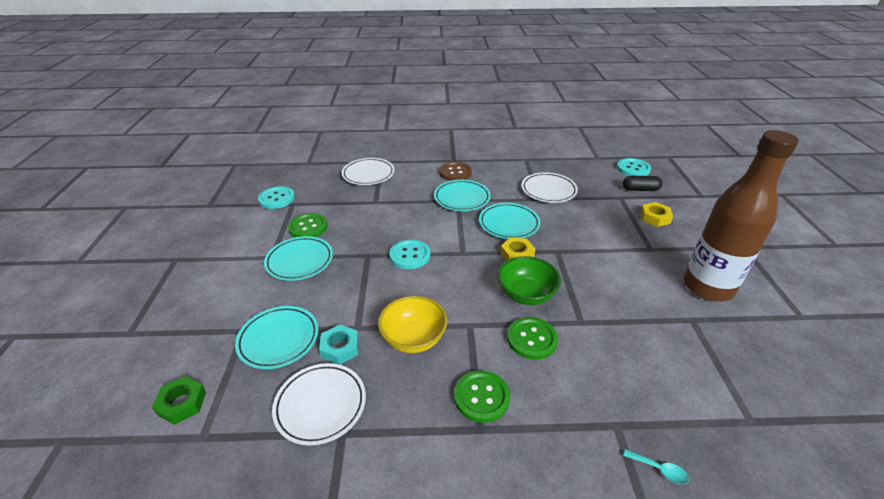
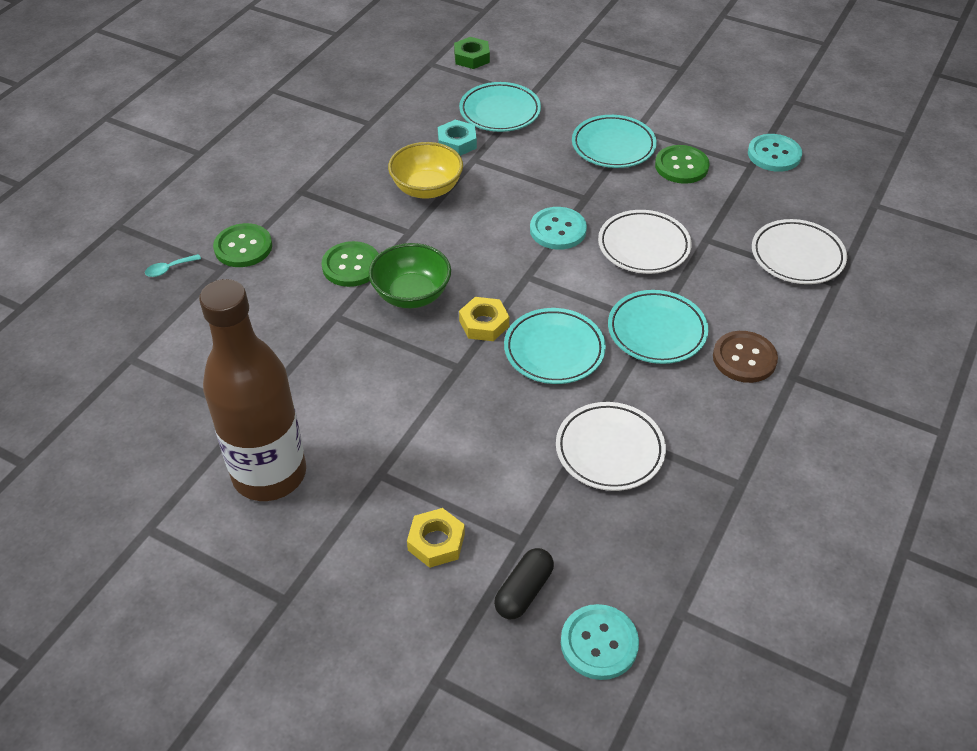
camera: 120 degrees right, 10 degrees up
white plate [272,363,366,445] -> white plate moved to [598,210,692,274]
green button [454,370,510,423] -> green button moved to [213,223,272,267]

